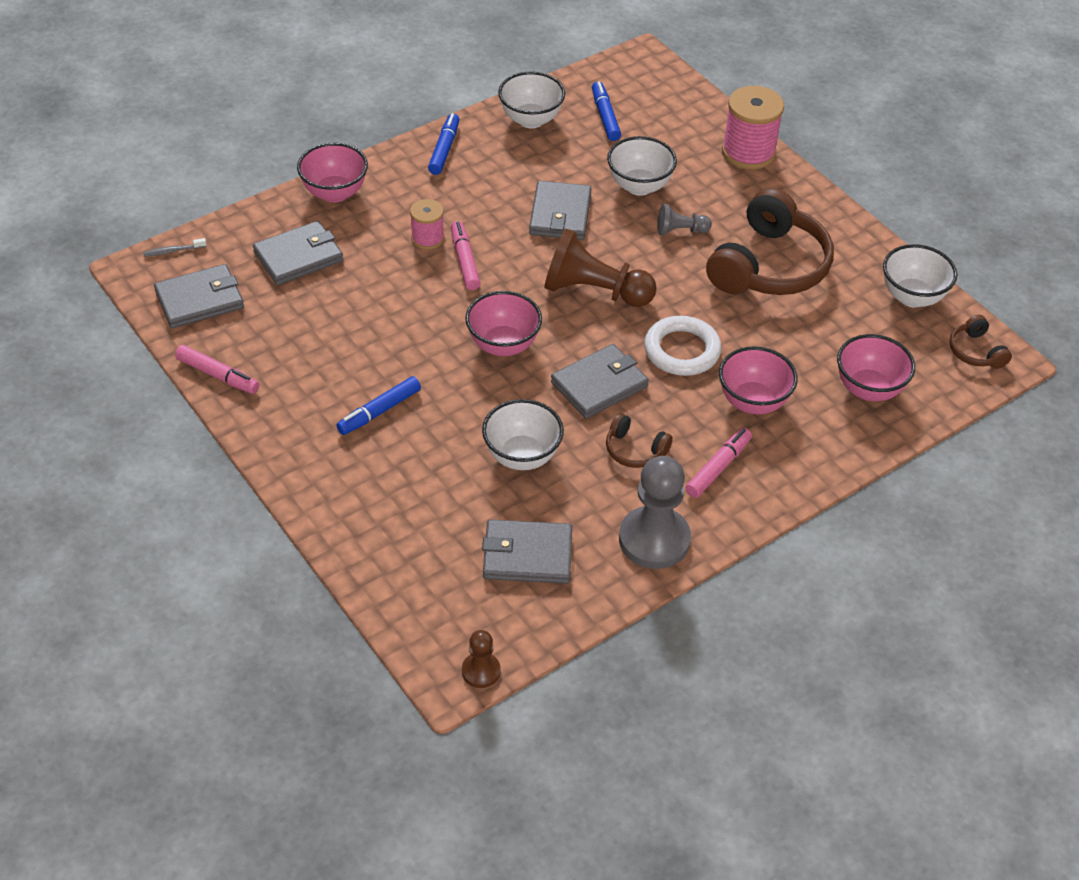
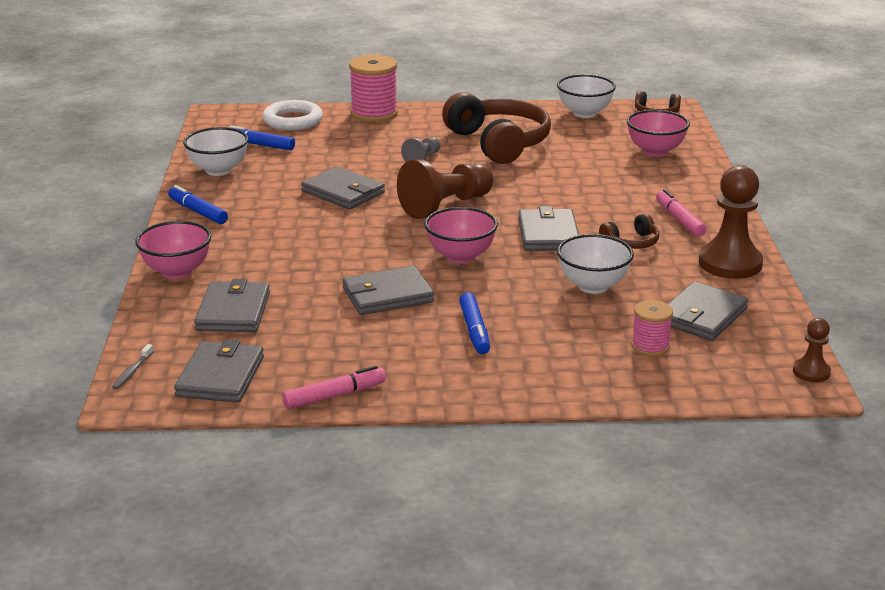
camera: 55 degrees left, 20 degrees down
pink spool [410,199,444,250] -> pink spool moved to [631,300,673,357]
pink marker [451,221,480,290] -> none
white bowl [607,136,677,196] -> none
grey pawn [619,456,691,569] -> brown pawn [699,165,763,279]
white ring [644,316,721,376] -> white ring moved to [262,100,323,130]
pink bowl [719,346,798,414] -> none
none -> grey wallet [342,266,434,315]

